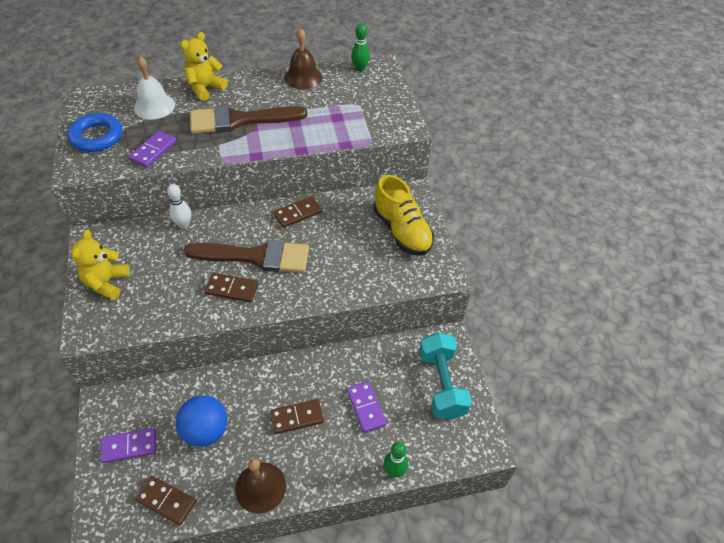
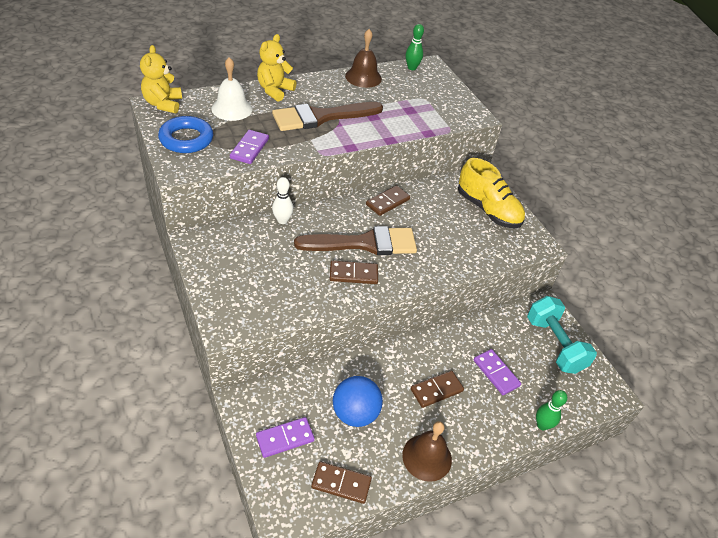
camera: 15 degrees left, 5 degrees down
yellow teddy bear [71,230,130,300] -> yellow teddy bear moved to [140,45,182,113]

